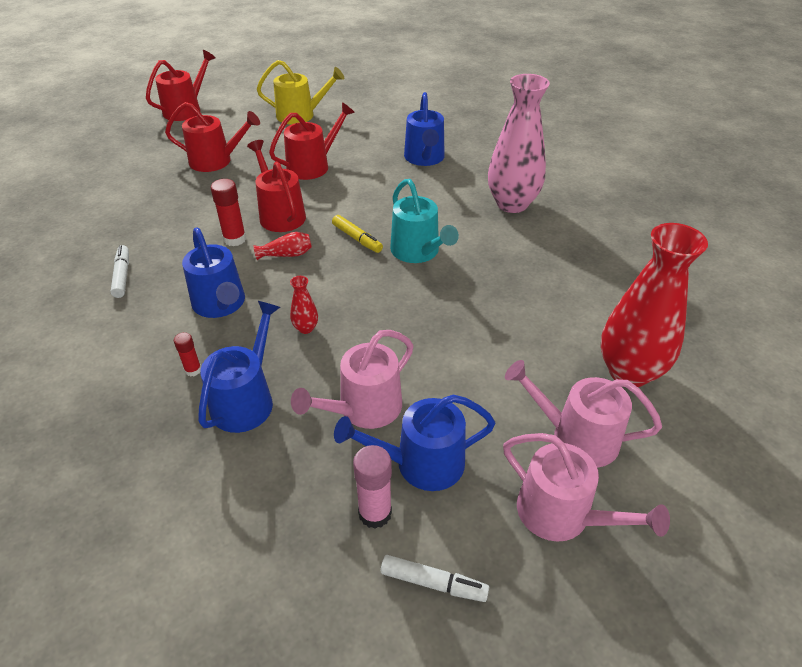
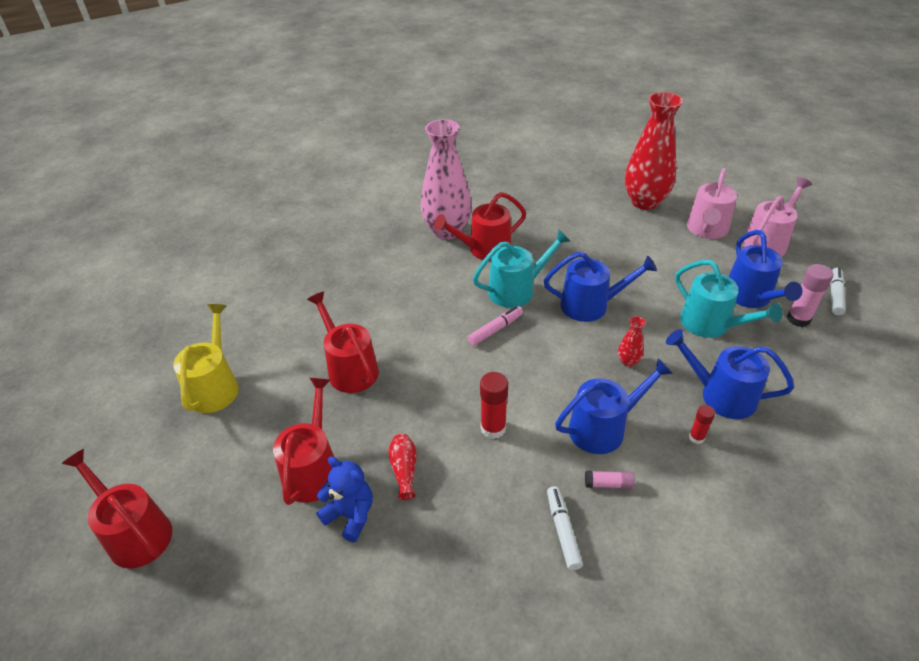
camera: 85 degrees left, 0 degrees up
white marker [110,245,129,298] -> white marker turned 90 degrees clockwise [547,486,583,570]
red watering can [247,140,306,232] -> red watering can moved to [434,192,526,261]
red vase [253,232,312,260] -> red vase moved to [388,434,416,500]
pink watering can [291,330,414,429] -> turquoise watering can [675,260,782,338]
yellow marker [332,215,383,253] -> pink marker [467,306,523,346]
blue watering can [404,92,445,166] -> blue watering can moved to [543,252,657,322]
none -> blue teddy bear [316,456,373,542]
none -> pink glue stick [585,471,634,489]

